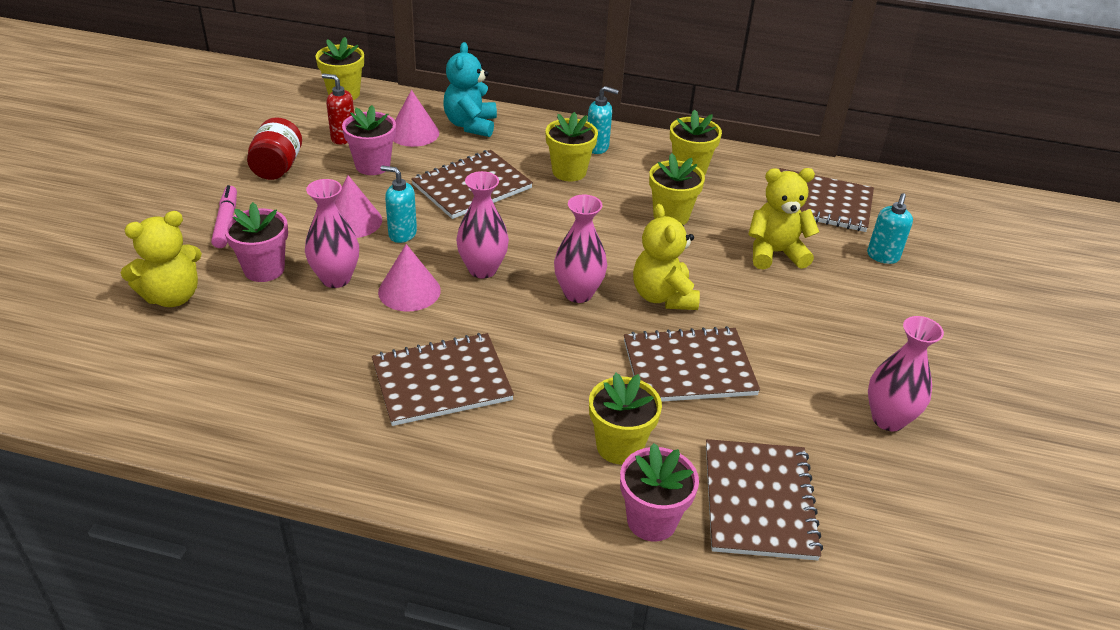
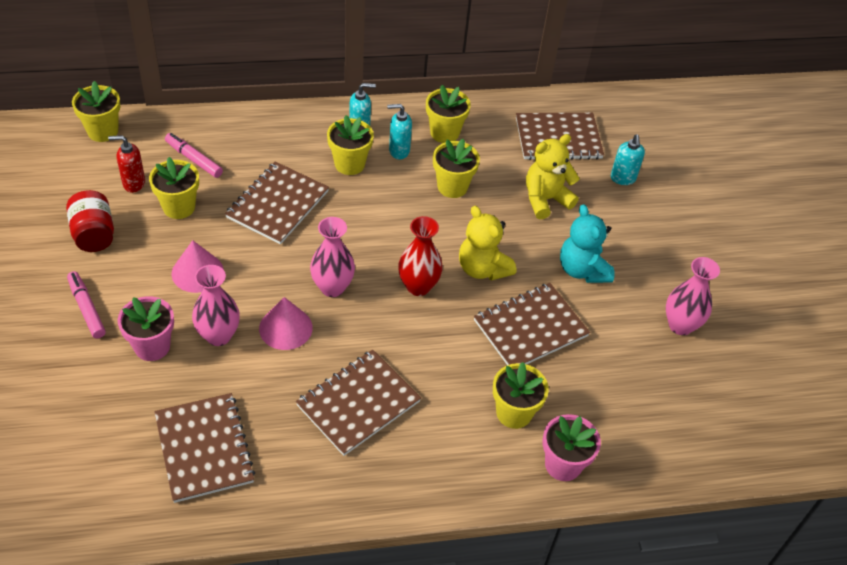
camera: 25 degrees left, 10 degrees up
yellow teddy bear [121,211,202,307] -> none
pink flower pot [342,105,396,175] -> yellow flower pot [149,157,199,219]
turquoise soap dispenser [380,166,417,243] -> turquoise soap dispenser moved to [387,104,412,159]
pink cone [393,90,439,147] -> pink marker [165,133,223,178]
turquoise teddy bear [443,42,497,137] -> turquoise teddy bear moved to [560,204,614,283]
pink vase [554,195,607,303] -> red vase [398,216,443,296]
brown notebook [706,439,823,560] -> brown notebook moved to [154,393,255,503]

